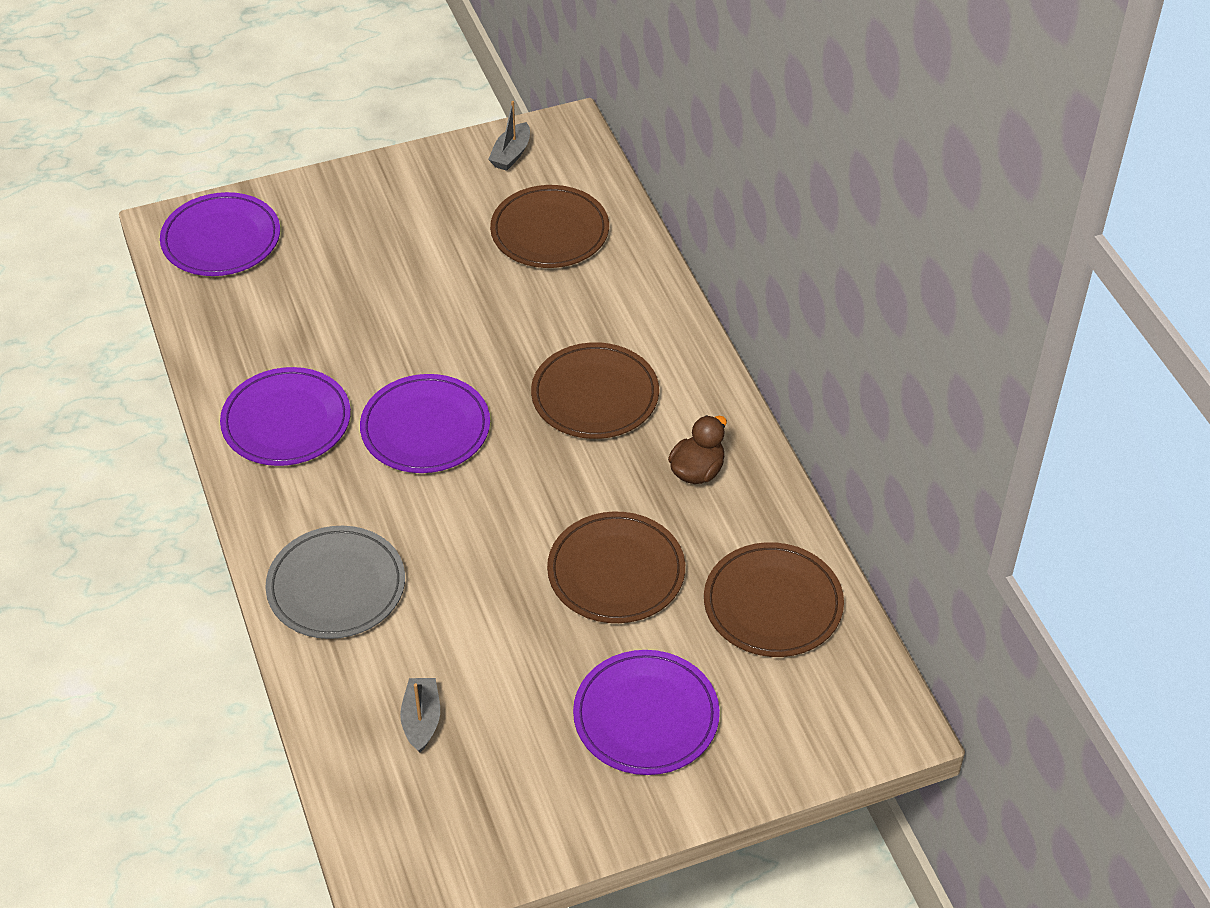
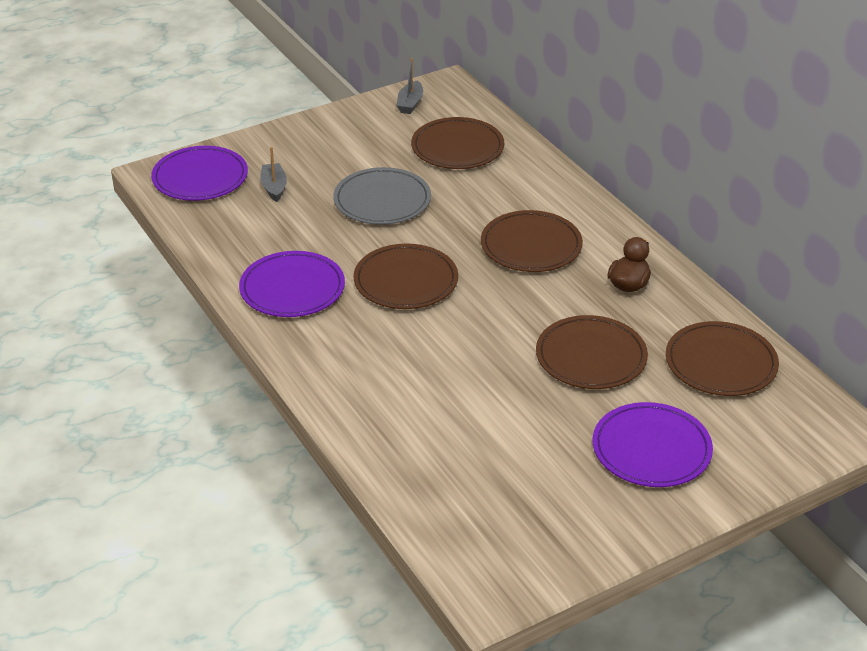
camera: 10 degrees left, 10 degrees down
grey plate [265,526,405,639] -> grey plate moved to [333,167,431,225]
purple plate [360,374,490,473] -> brown plate [353,244,458,309]
grey boat [400,678,440,753] -> grey boat moved to [260,147,287,202]

